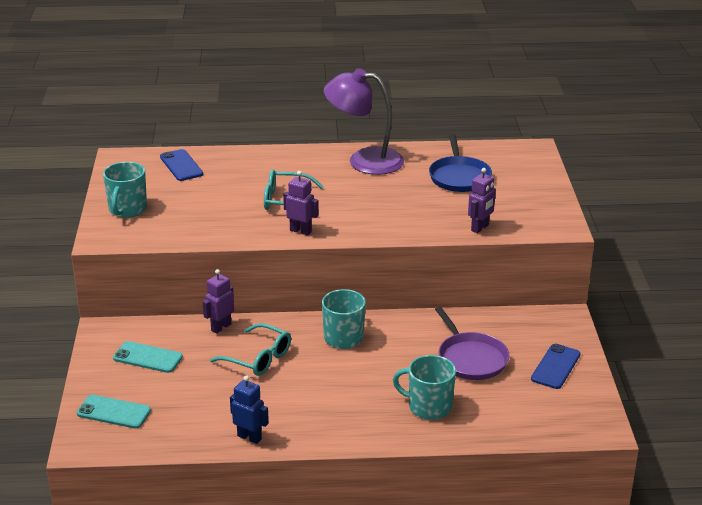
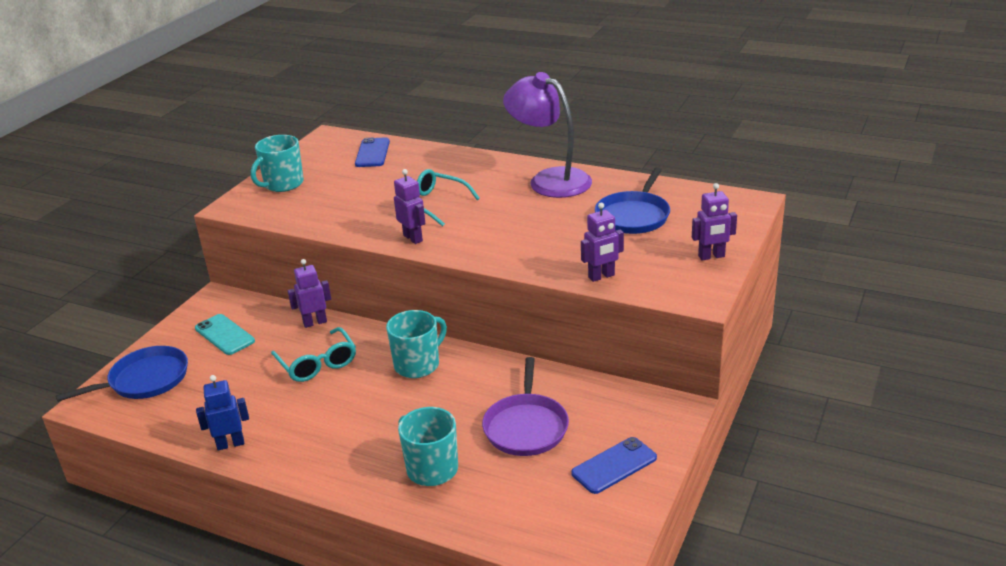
camera: 30 degrees right, 0 degrees up
turquoise phone [77,395,151,429] -> blue pan [56,346,188,402]
blue robot [230,376,269,444] -> blue robot turned 75 degrees counterclockwise [196,375,249,451]
none -> purple robot [692,183,737,260]

